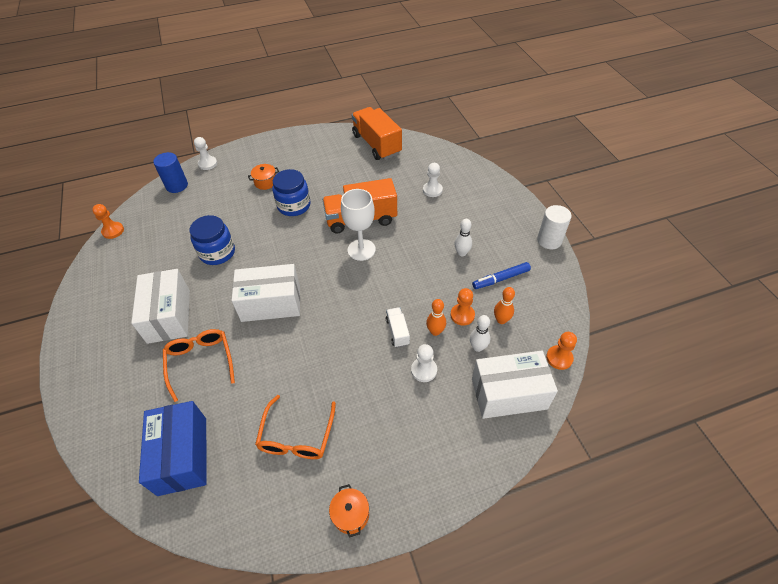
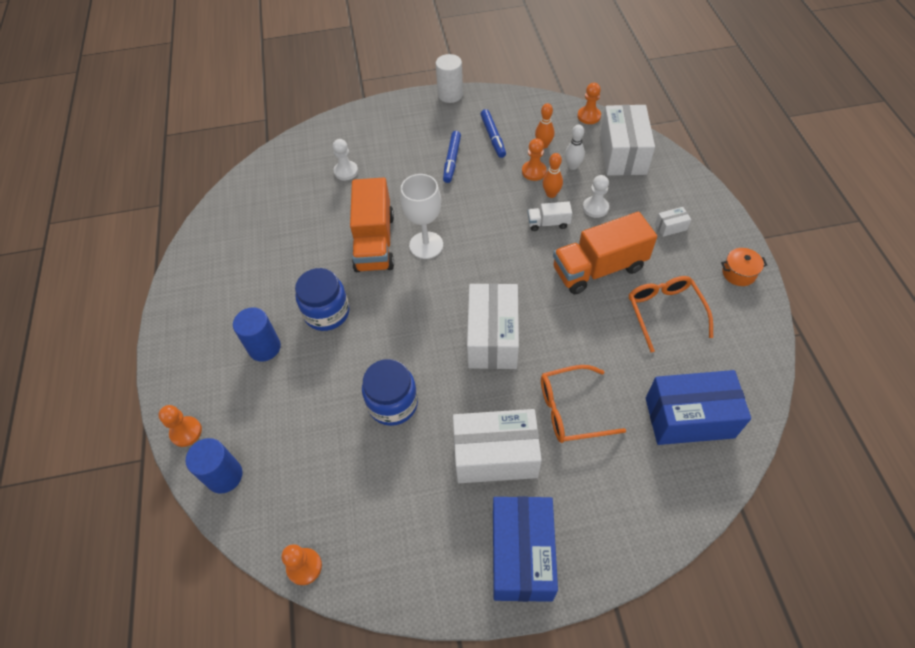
camera: 80 degrees left, 5 degrees up
white pawn [194,137,217,170] -> orange pawn [158,405,202,447]
orange pot [248,164,279,190] -> blue cylinder [233,307,281,362]
orange glasses [255,395,336,459] -> orange glasses turned 120 degrees counterclockwise [629,276,713,353]
orange truck [352,107,402,160] -> orange truck moved to [553,212,657,294]
white bowling pin [454,219,472,256] -> blue marker [443,131,461,183]
none -> blue box [493,496,558,602]
none -> white box [655,207,691,237]

